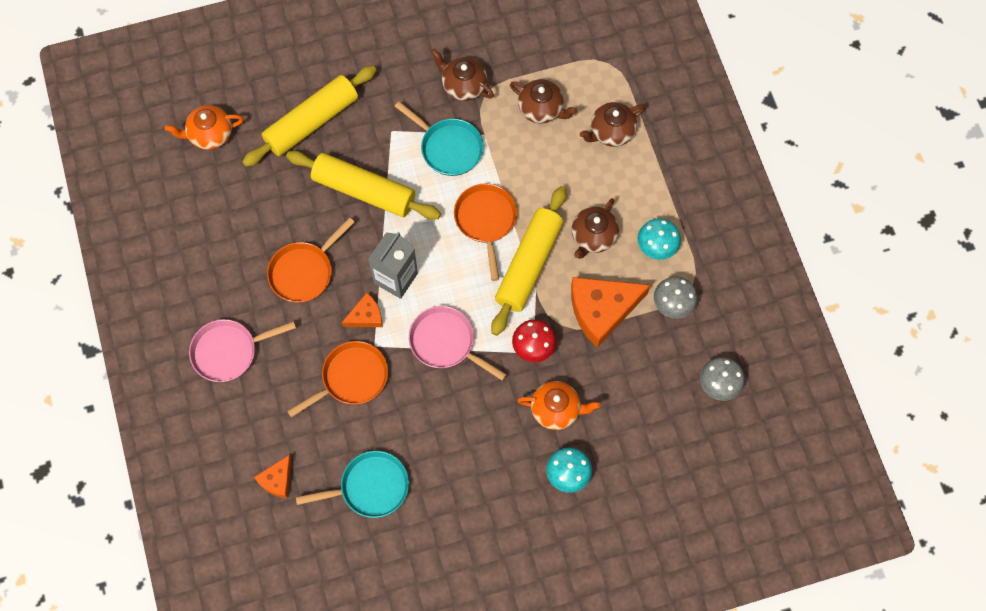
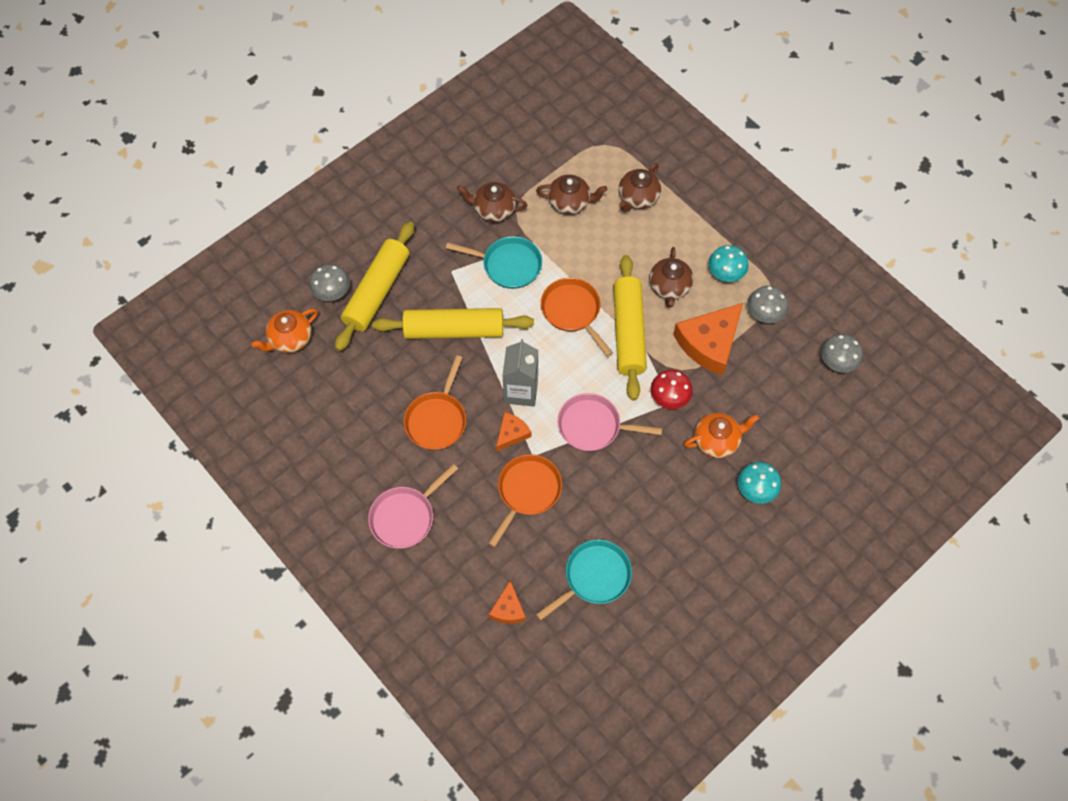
camera: 25 degrees left, 5 degrees down
none -> grey mushroom [310,264,350,301]

